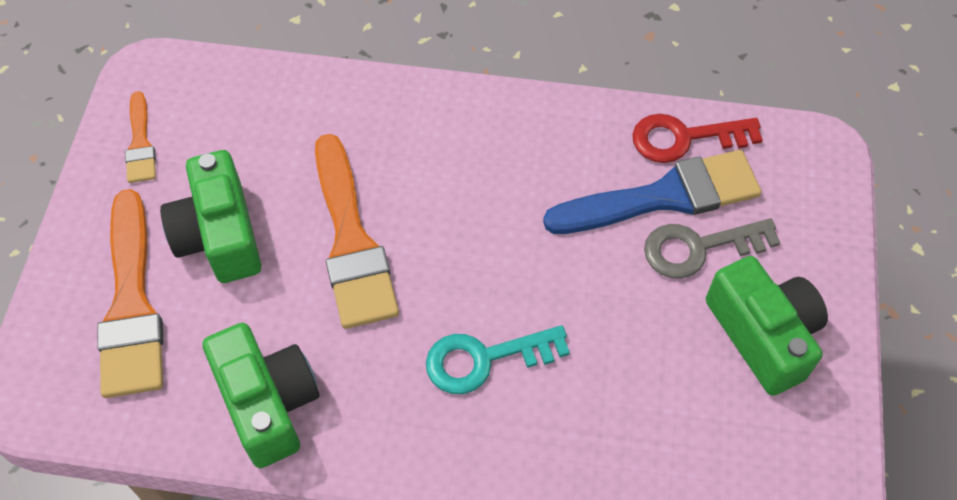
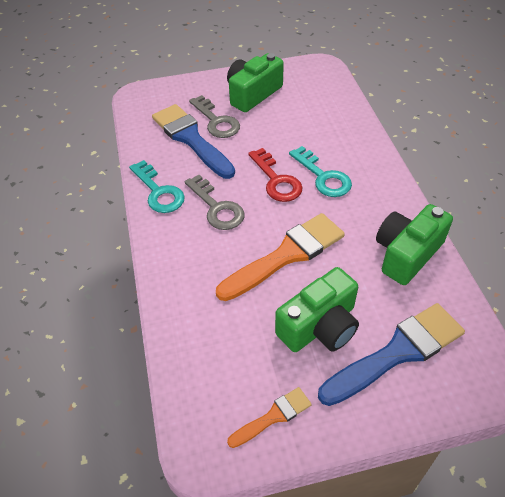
camera: 110 degrees left, 10 degrees down
orange brush [97,189,163,398] -> blue brush [318,303,465,406]
red key [632,114,763,163] -> red key moved to [248,148,303,202]
none -> turquoise key [129,160,185,213]
none -> grey key [185,175,244,230]

